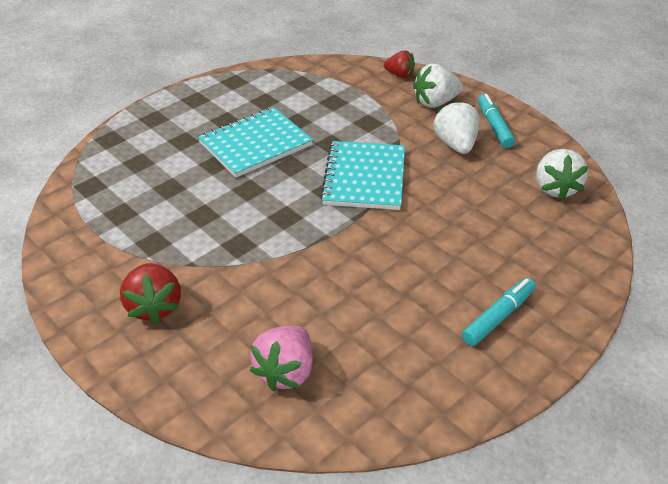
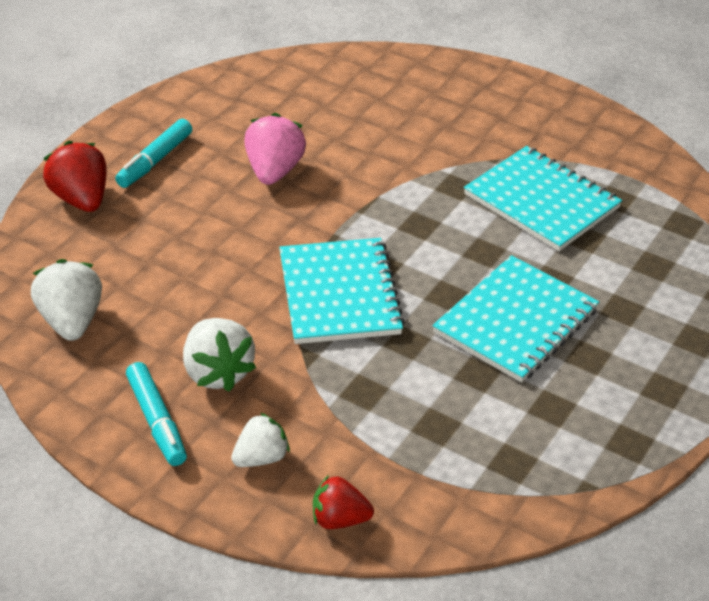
camera: 165 degrees right, 0 degrees up
red strawberry [120,263,181,324] -> red strawberry moved to [43,141,107,212]
pink strawberry [249,326,313,391] -> pink strawberry moved to [244,113,306,185]
white strawberry [413,64,463,108] -> white strawberry [231,413,290,467], size x0.66
none -> turquoise notebook [464,146,622,251]

